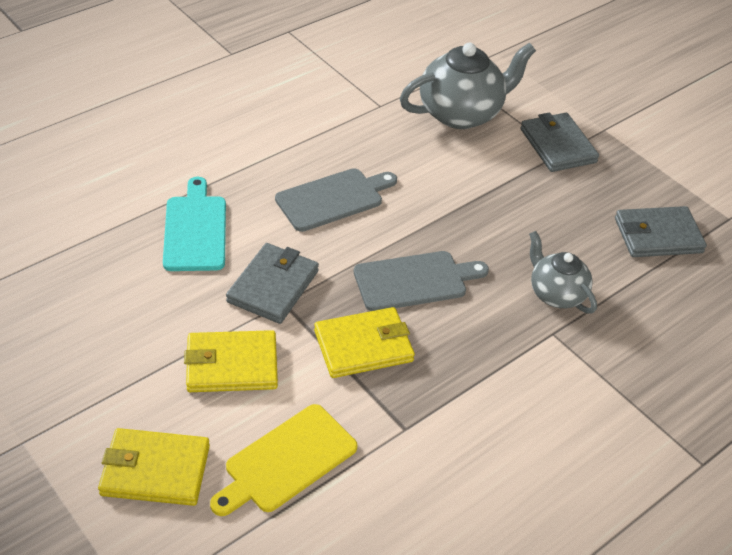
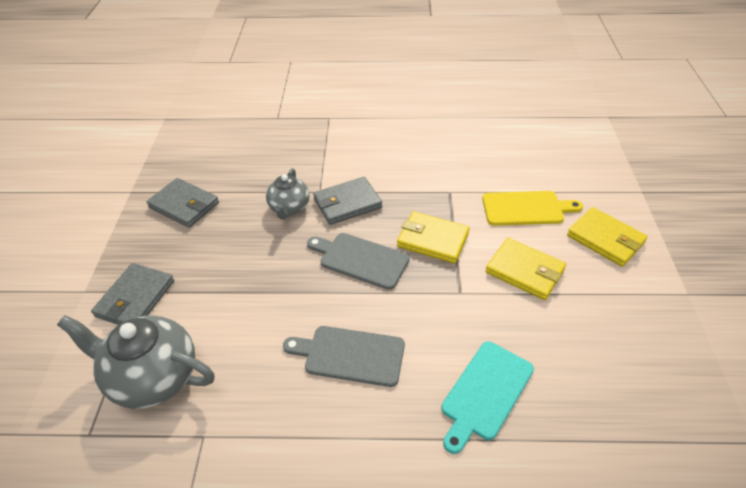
camera: 135 degrees left, 0 degrees up
grey wallet [226,243,319,324] -> grey wallet moved to [313,177,382,225]

